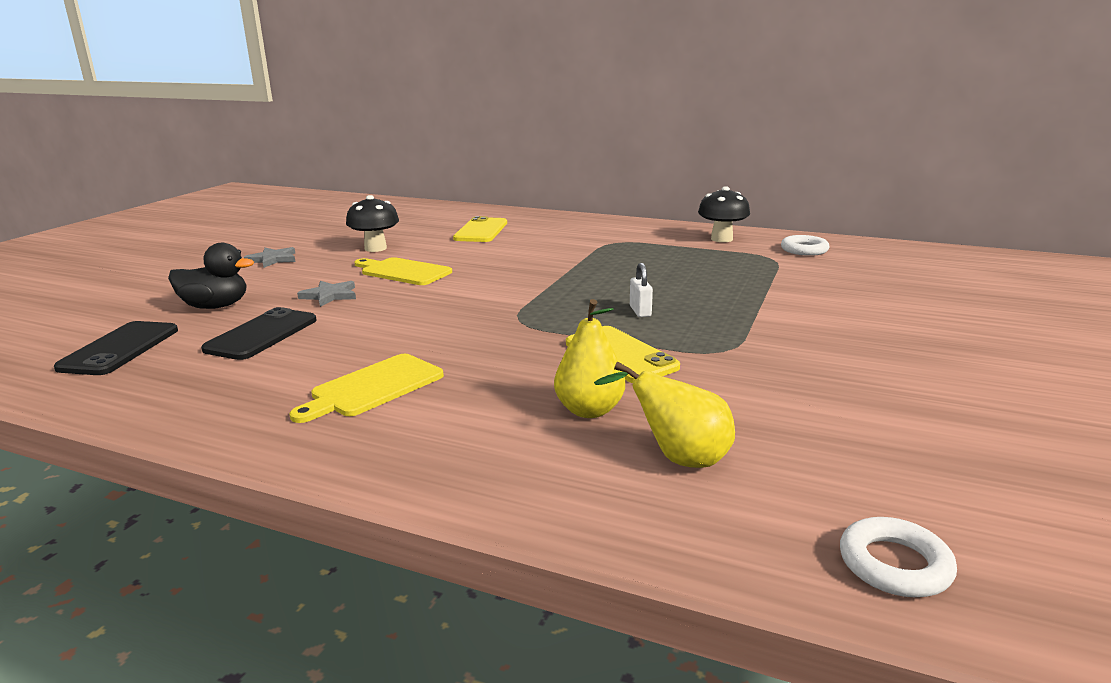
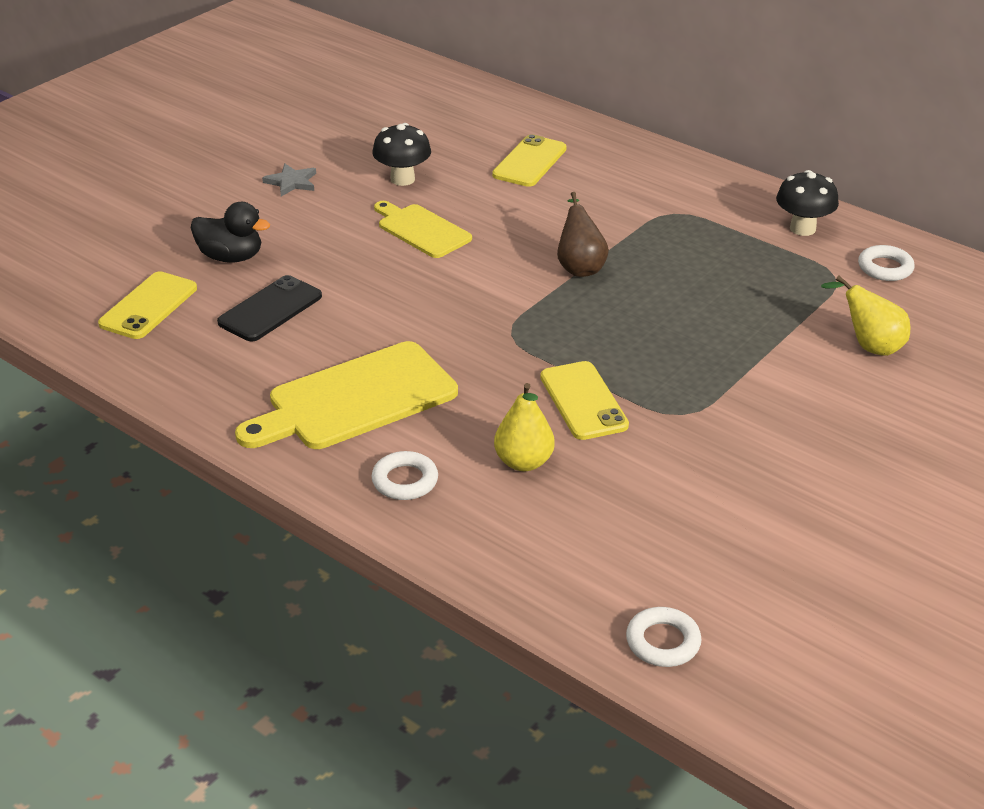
camera: 15 degrees right, 15 degrees up
black phone [54,321,178,375] -> yellow phone [98,271,197,339]
yellow cutting board [290,354,444,423] -> yellow cutting board [235,341,458,449], size x1.65
grey star [297,281,356,307] -> none
yellow pear [594,361,735,468] -> yellow pear moved to [821,276,910,356]
white padlock [630,263,653,317] -> none
none -> white ring [371,451,438,500]
none -> brown pear [557,192,609,277]

